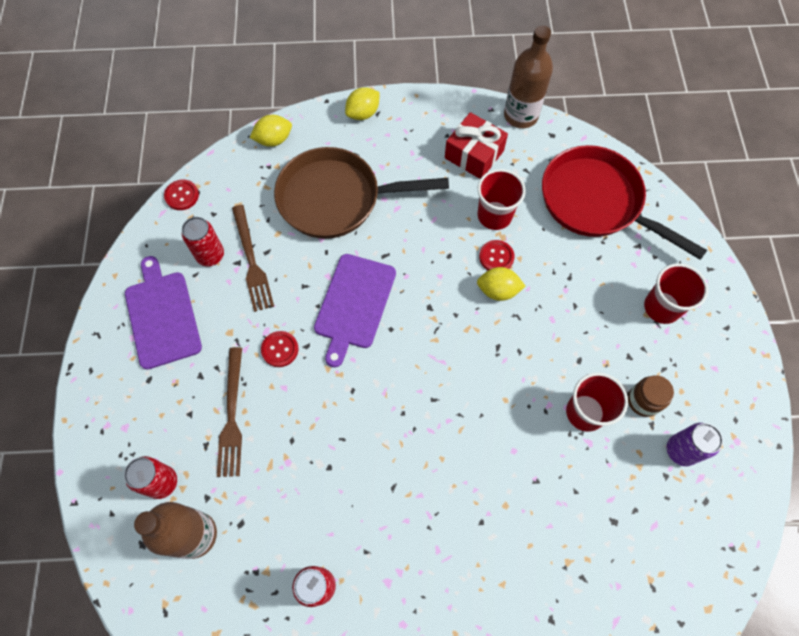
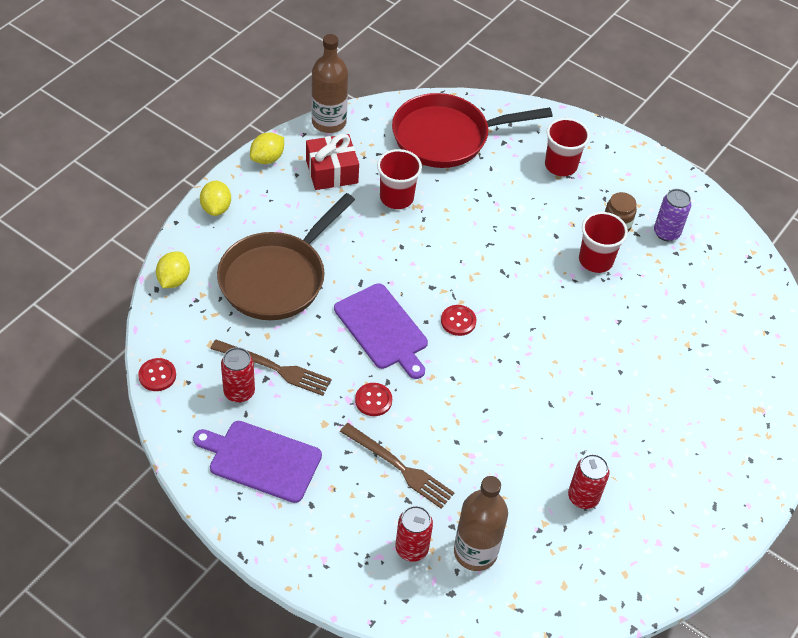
camera: 55 degrees left, 15 degrees down
yellow lemon [477,267,526,301] -> yellow lemon moved to [250,132,284,164]
red button [479,240,515,270] -> red button moved to [441,305,476,336]

